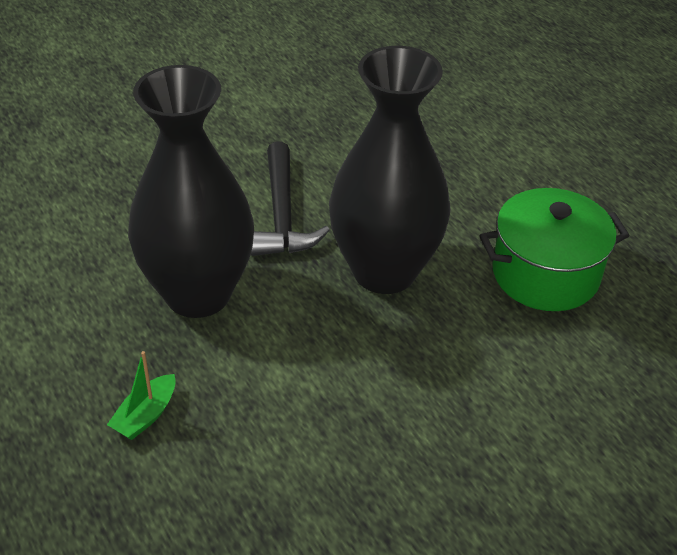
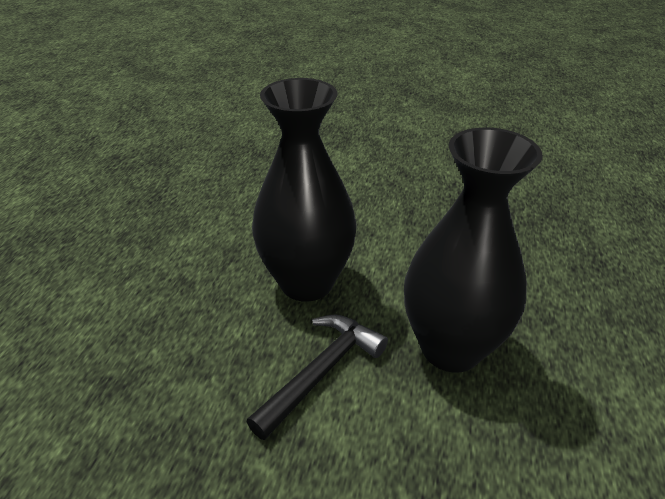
camera: 135 degrees left, 5 degrees down
green boat [107,351,176,440] -> none
green pot [479,188,630,311] -> none

